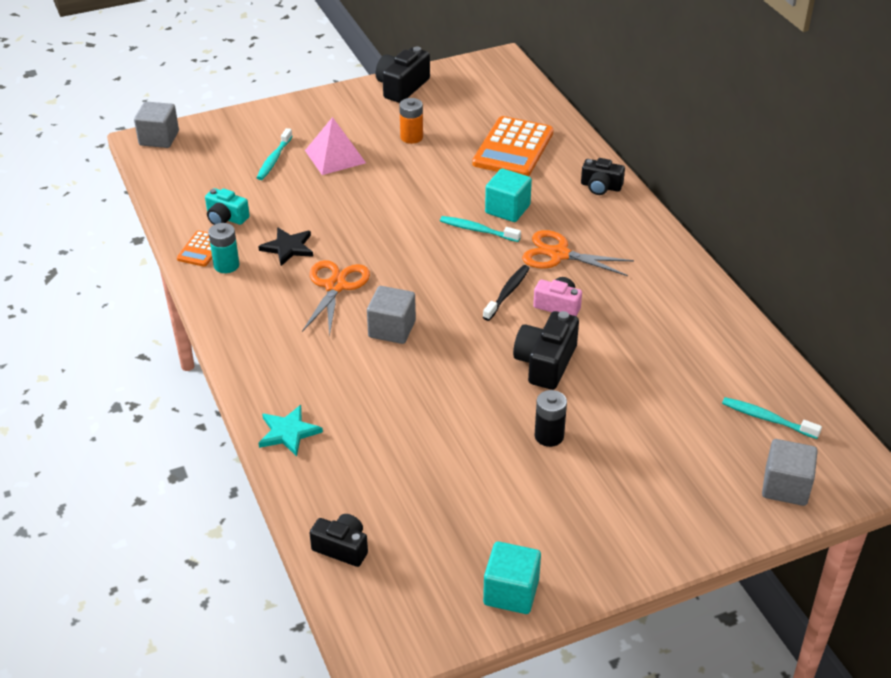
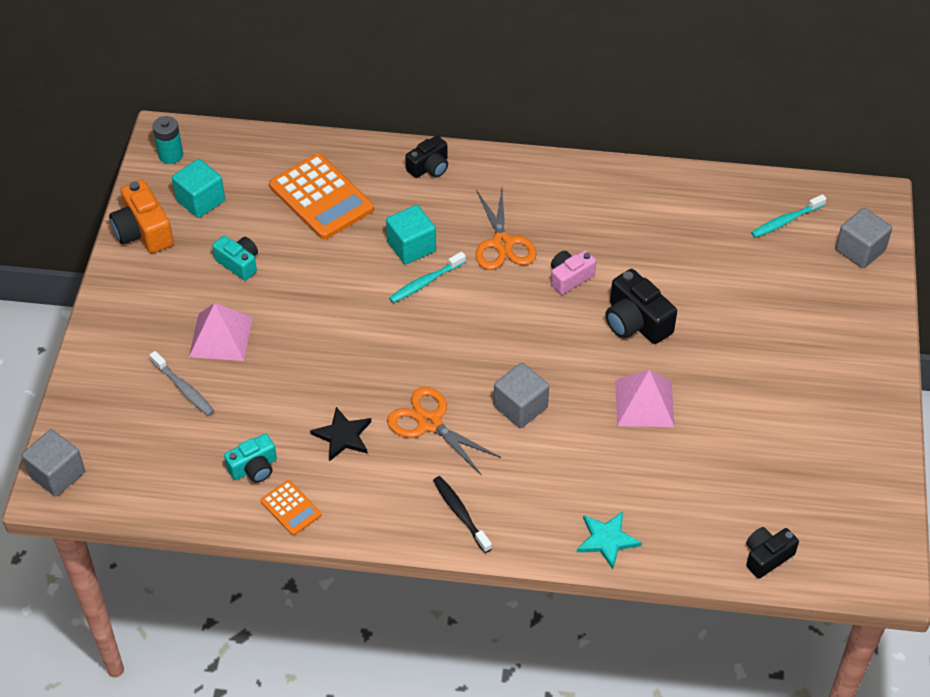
camera: 60 degrees left, 10 degrees up
turquoise battery [208,223,239,273] -> turquoise battery moved to [152,116,183,164]
turquoise toothbrush [257,128,292,180] -> grey toothbrush [150,351,214,416]
black camera [376,46,430,103] -> orange camera [109,180,174,253]
orange battery [399,98,423,144] -> turquoise camera [212,236,258,281]
black toothbrush [483,265,530,321] -> black toothbrush moved to [433,476,492,553]
turquoise cube [483,541,541,614] -> turquoise cube moved to [172,159,225,218]
orange scissors [522,230,634,276] -> orange scissors turned 60 degrees counterclockwise [475,188,537,270]
black battery [534,390,567,447] -> none
none -> pink pyramid [615,370,675,427]

